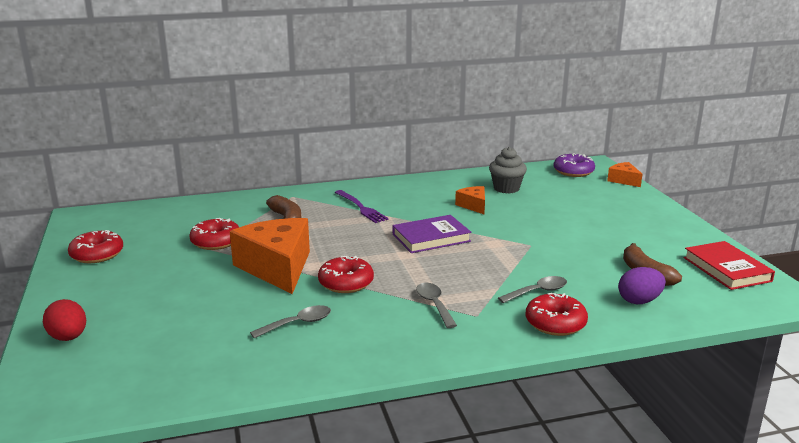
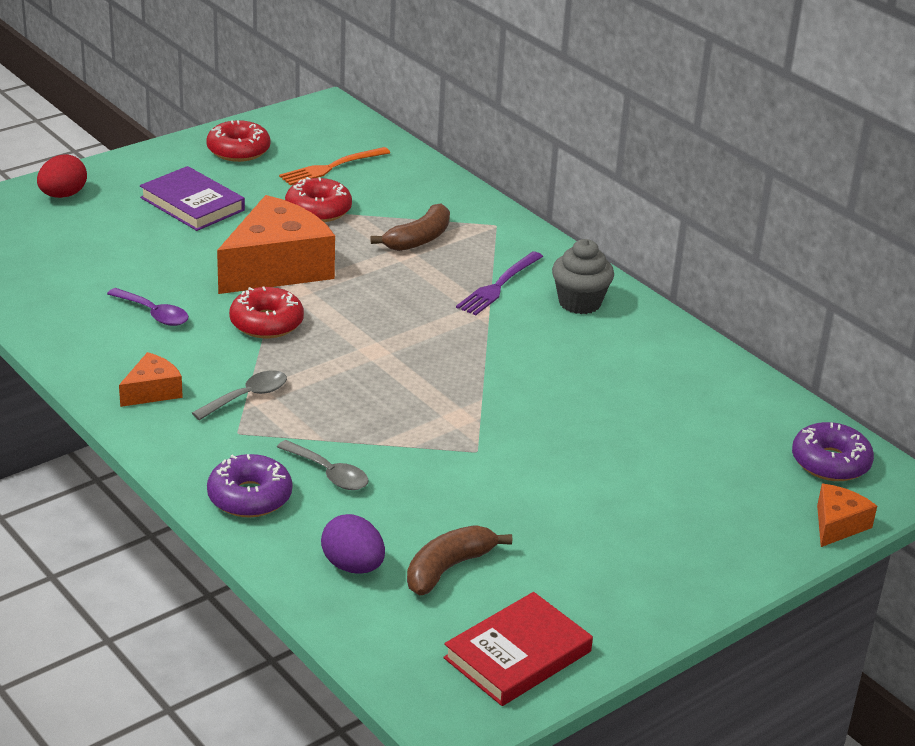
camera: 65 degrees right, 10 degrees up
grey spoon [250,305,331,338] -> purple spoon [107,288,189,326]
purple book [393,215,471,253] -> purple book moved to [140,166,245,231]
orange cheese [455,186,485,214] -> orange cheese moved to [119,352,183,407]
grey cupcake [489,147,527,194] -> grey cupcake moved to [552,239,614,314]
red donut [525,293,588,336] -> purple donut [207,454,292,517]
none -> orange fork [279,147,390,185]

